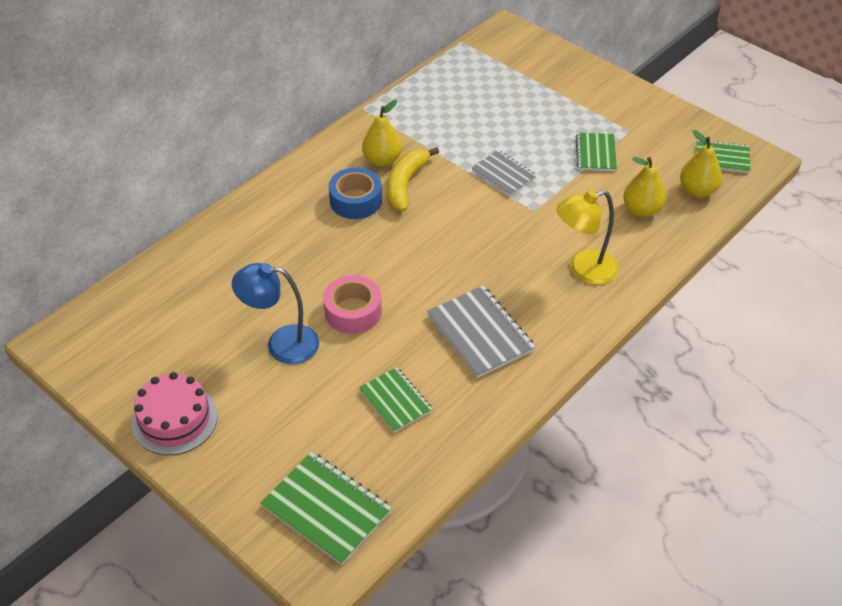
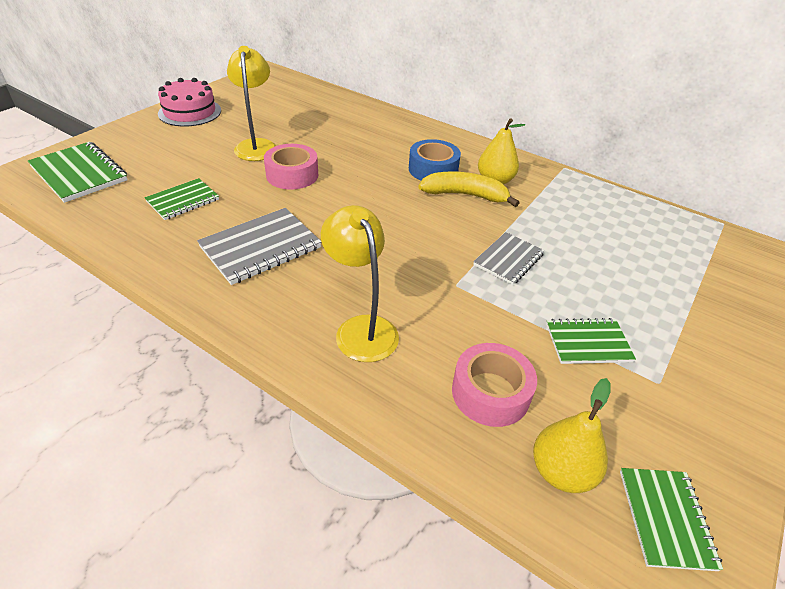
camera: 80 degrees right, 5 degrees down
blue lamp [232,263,319,364] -> yellow lamp [227,46,276,161]
green notebook [260,452,392,565] -> green notebook turned 75 degrees counterclockwise [28,142,128,203]
yellow pear [623,157,666,217] -> pink tape [452,343,537,427]

